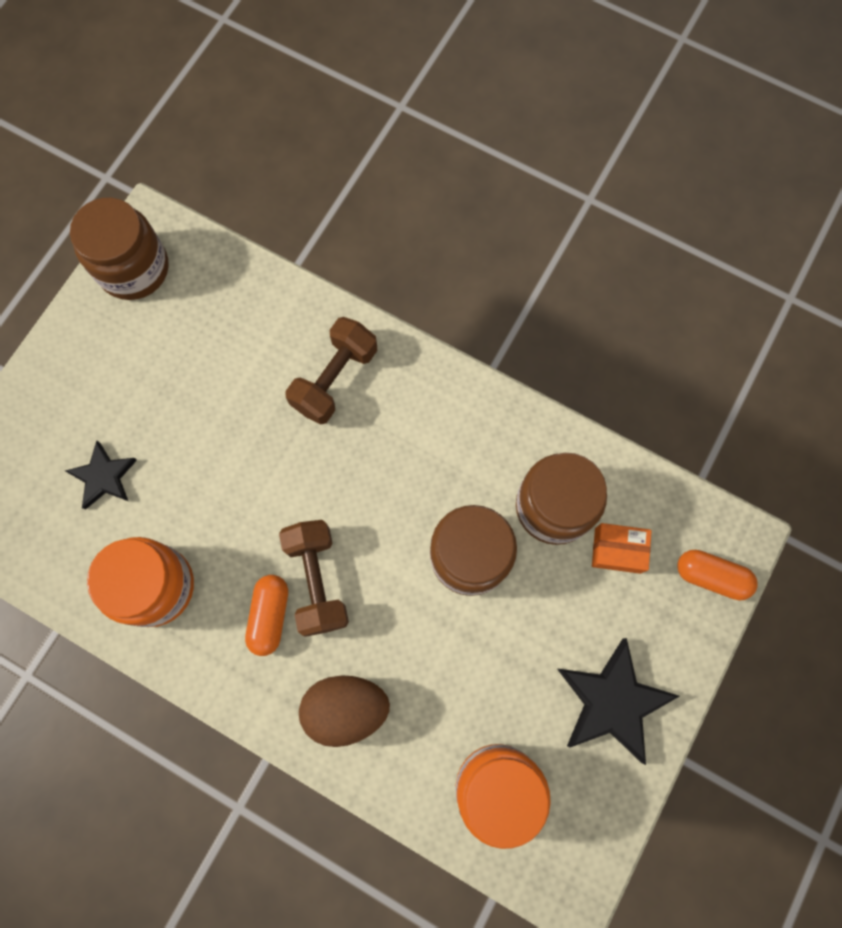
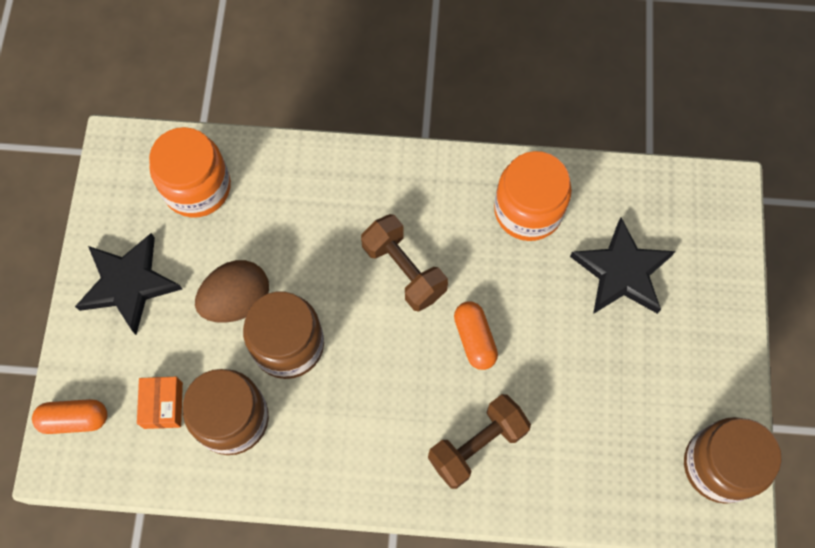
camera: 155 degrees right, 5 degrees down
black star [66,441,137,510] -> black star [570,218,675,314], size x1.63
orange capsule [245,575,288,656] -> orange capsule moved to [454,301,498,370]
brown dumbbell [285,317,377,424] -> brown dumbbell turned 45 degrees clockwise [428,394,531,489]
brown egg [299,675,390,747] -> brown egg moved to [195,260,269,323]
orange box [592,523,652,574] -> orange box turned 75 degrees counterclockwise [137,377,183,429]

